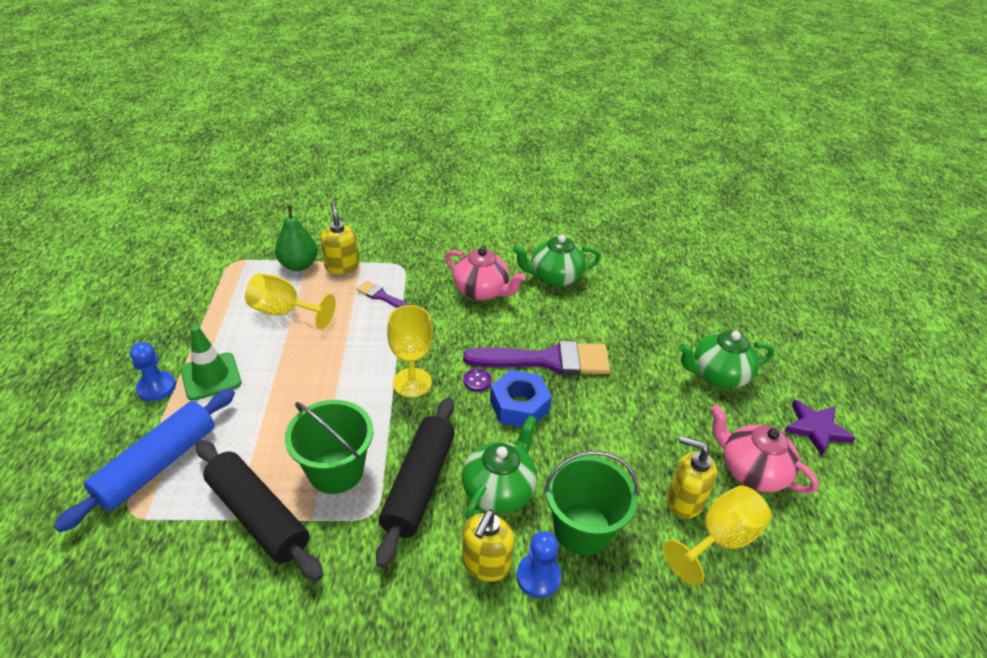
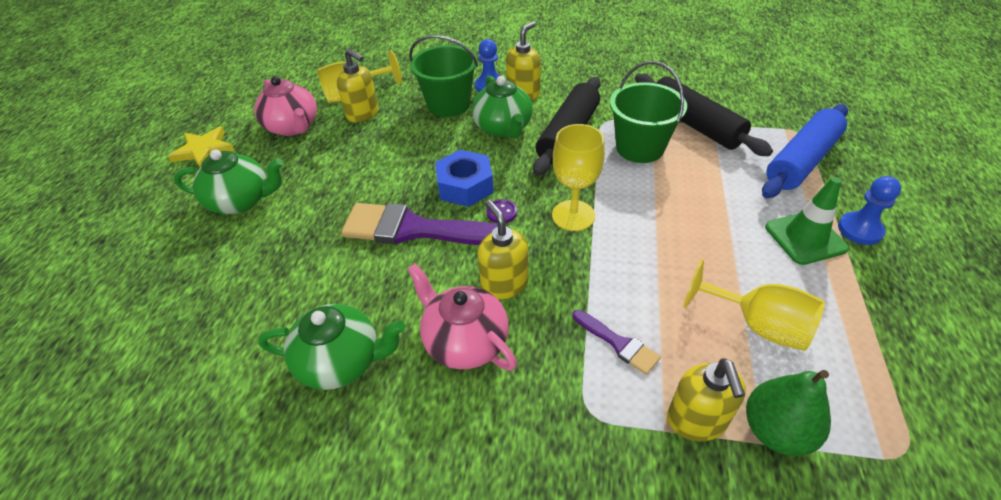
camera: 165 degrees left, 5 degrees up
green teapot [462,415,537,520] -> green teapot turned 60 degrees counterclockwise [472,76,533,138]
purple star [784,400,855,456] -> yellow star [168,126,235,167]
none -> yellow soap dispenser [478,200,528,299]

